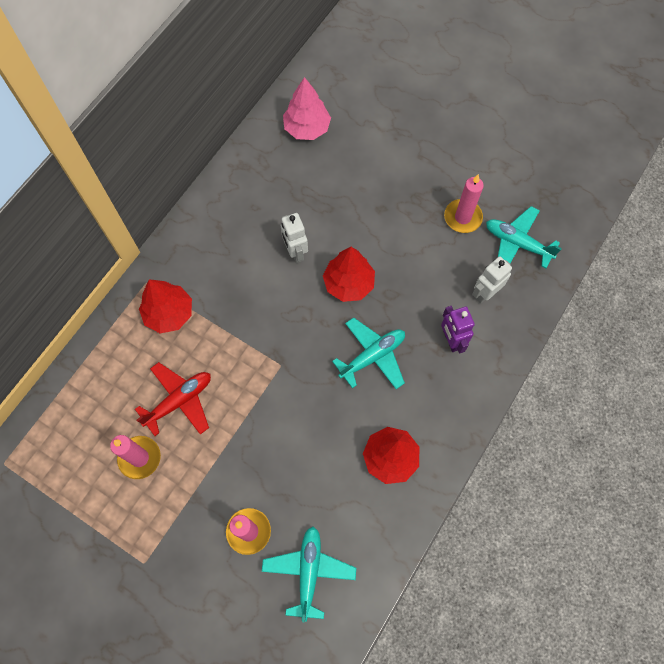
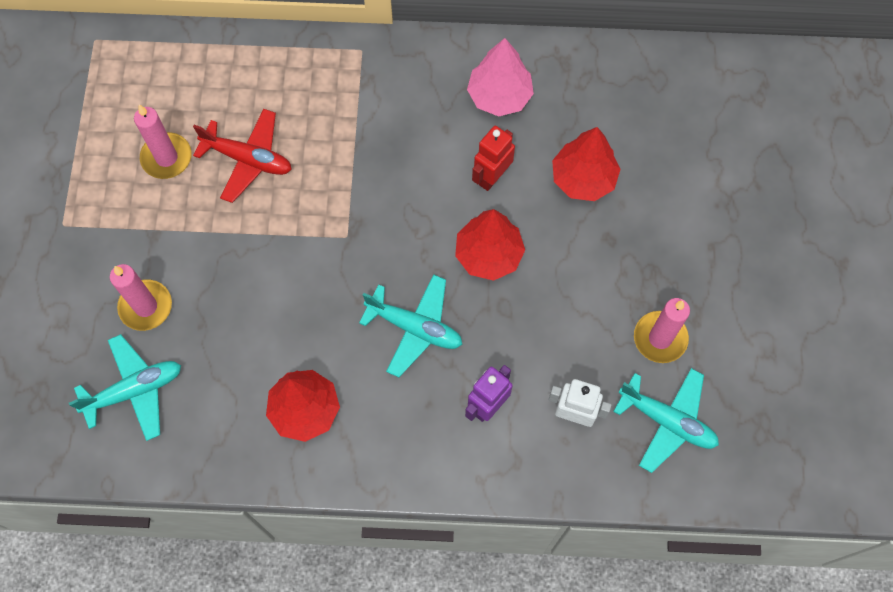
camera: 60 degrees right, 0 degrees up
red tree [139,279,192,333] -> red tree moved to [552,127,620,201]
white robot [281,213,308,263] -> red robot [472,126,515,191]
pink tree [283,77,331,140] -> pink tree moved to [467,38,534,116]
turquoise plane [486,206,562,268] -> turquoise plane turned 120 degrees clockwise [613,368,719,473]

